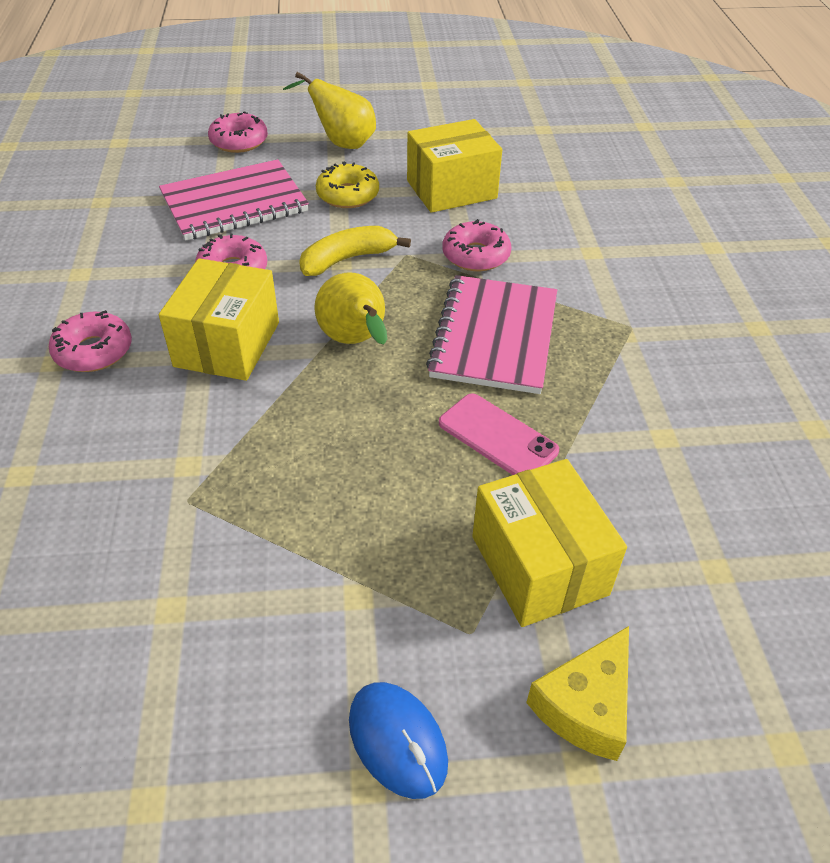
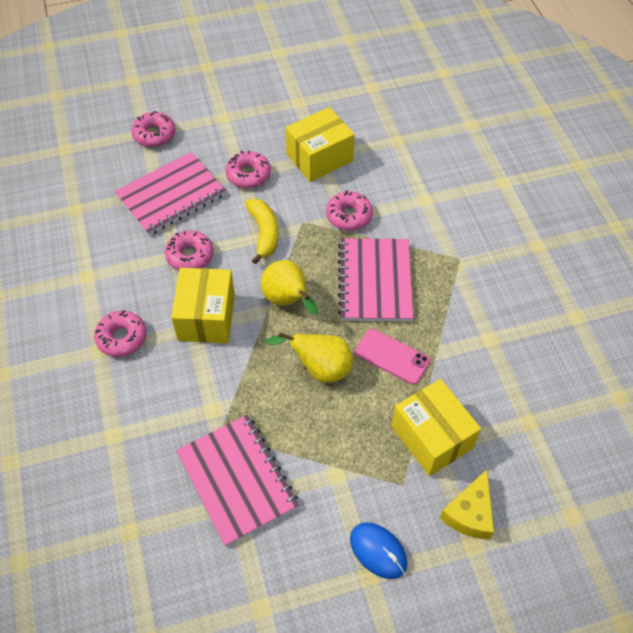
camera: 10 degrees left, 10 degrees up
yellow pear [283,72,376,149] -> yellow pear moved to [265,332,353,383]
yellow banana [299,226,411,276] -> yellow banana turned 120 degrees clockwise [245,199,278,264]
yellow donut [316,162,379,208] -> pink donut [226,151,271,188]
none -> pink notebook [176,415,299,547]

